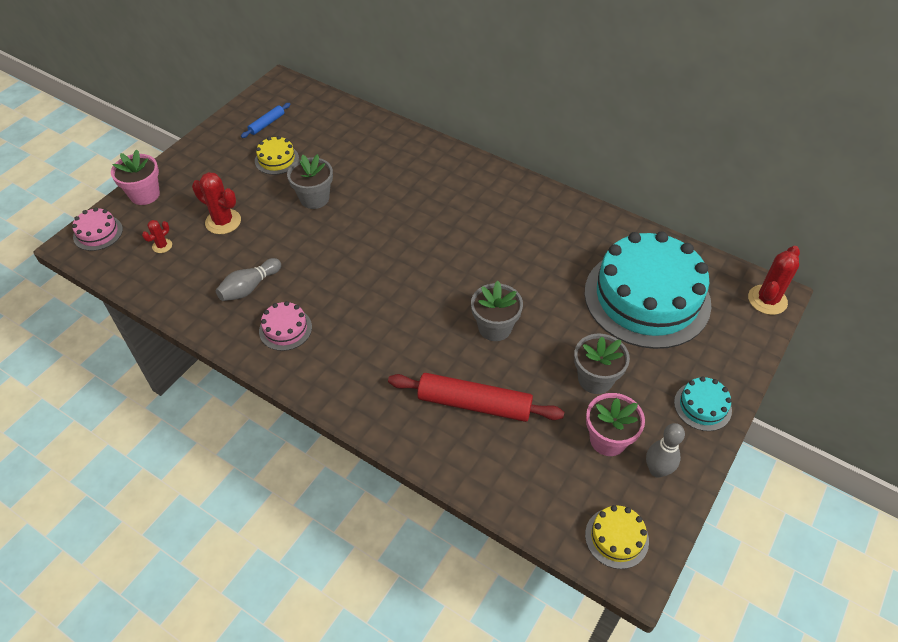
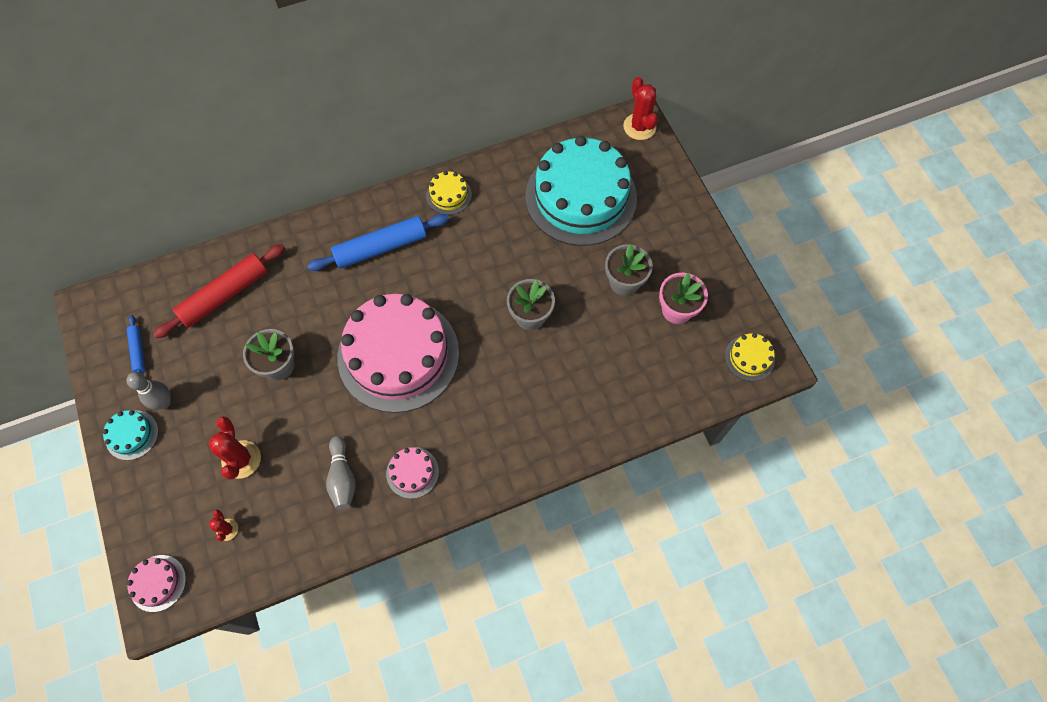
camera: 55 degrees left, 15 degrees up
pink flower pot [111,149,160,205] -> none
red cactus [192,172,241,234] -> red cactus turned 75 degrees counterclockwise [208,416,261,480]
yellow cake [255,136,299,175] -> yellow cake moved to [426,171,472,215]
red rolling pin [388,373,564,422] -> red rolling pin moved to [153,244,285,338]
grey bowling pin [646,423,685,478] -> grey bowling pin moved to [126,372,171,409]
turquoise cake [674,376,732,431] -> turquoise cake moved to [103,410,158,460]
none -> blue rolling pin [307,214,449,271]
none -> pink cake [337,294,459,413]

